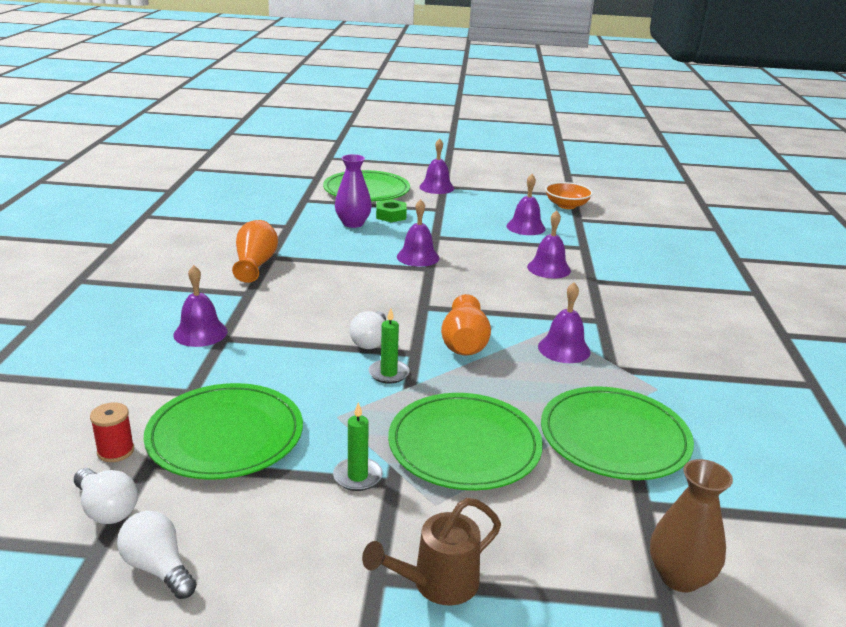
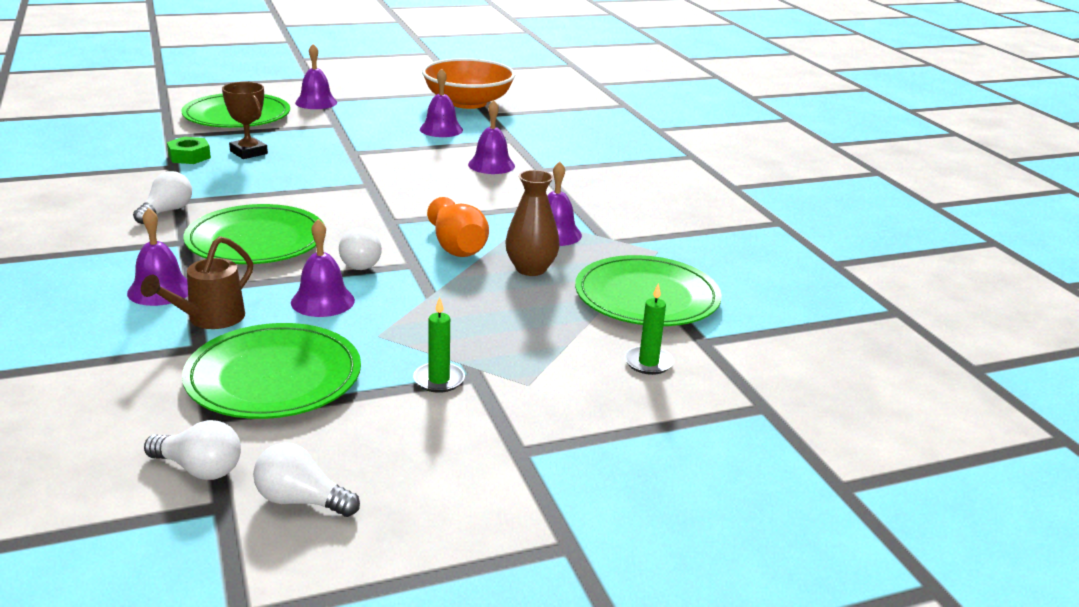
camera: 25 degrees left, 0 degrees up
red spool [90,403,134,462] -> none
orange vase [232,220,278,283] -> white light bulb [133,171,192,224]
purple vase [335,154,372,228] -> brown trophy [222,82,268,159]
brown watering can [362,498,501,606] -> brown watering can moved to [141,236,253,329]
green candle [369,308,409,384] -> green candle moved to [625,283,674,375]
green nut [376,199,407,222] -> green nut moved to [167,137,211,164]
green plate [388,393,543,490] -> green plate moved to [184,204,325,264]
purple bell [397,199,439,267] -> purple bell moved to [291,219,355,317]
orange bowl [545,182,593,209] -> orange bowl [422,58,515,109], size x1.77
brown vase [650,459,733,592] -> brown vase moved to [505,170,560,276]

